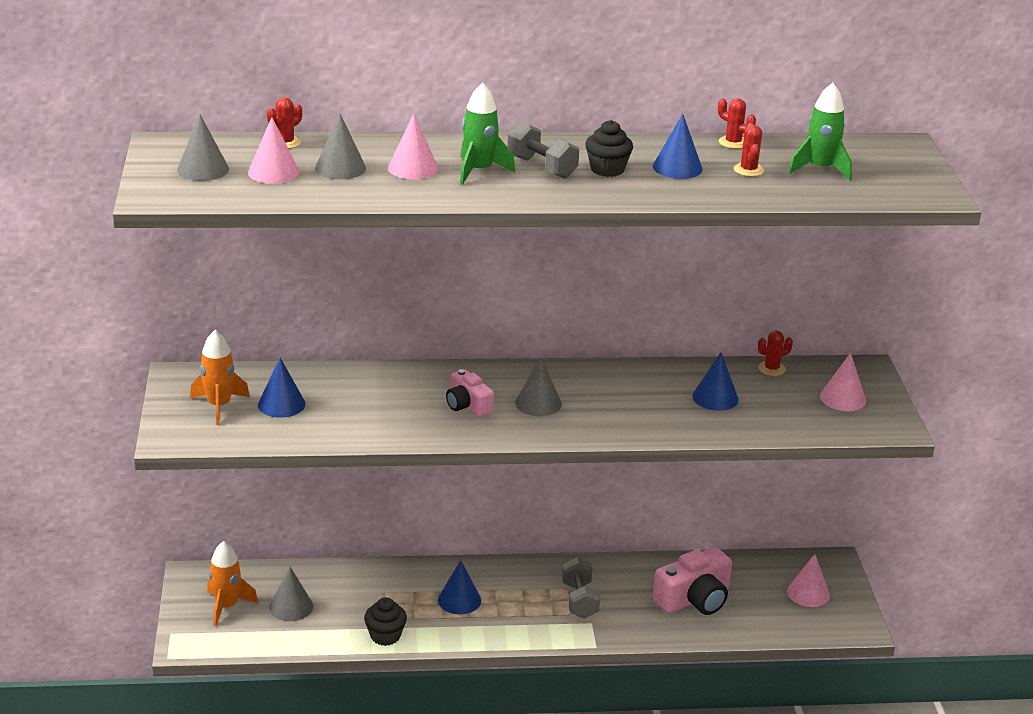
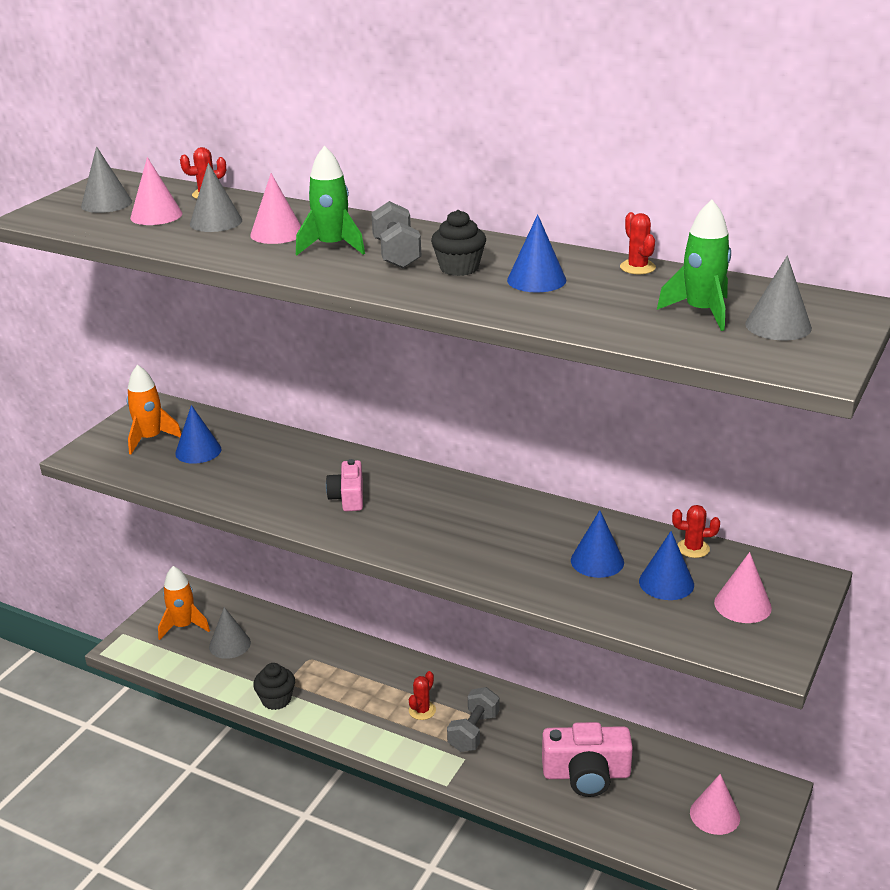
camera: 35 degrees right, 0 degrees up
blue cone [438,560,481,614] -> blue cone moved to [639,531,694,600]
grey cone [515,357,562,416] -> grey cone moved to [745,255,812,340]
red cactus [734,123,764,177] -> red cactus moved to [409,671,436,720]

